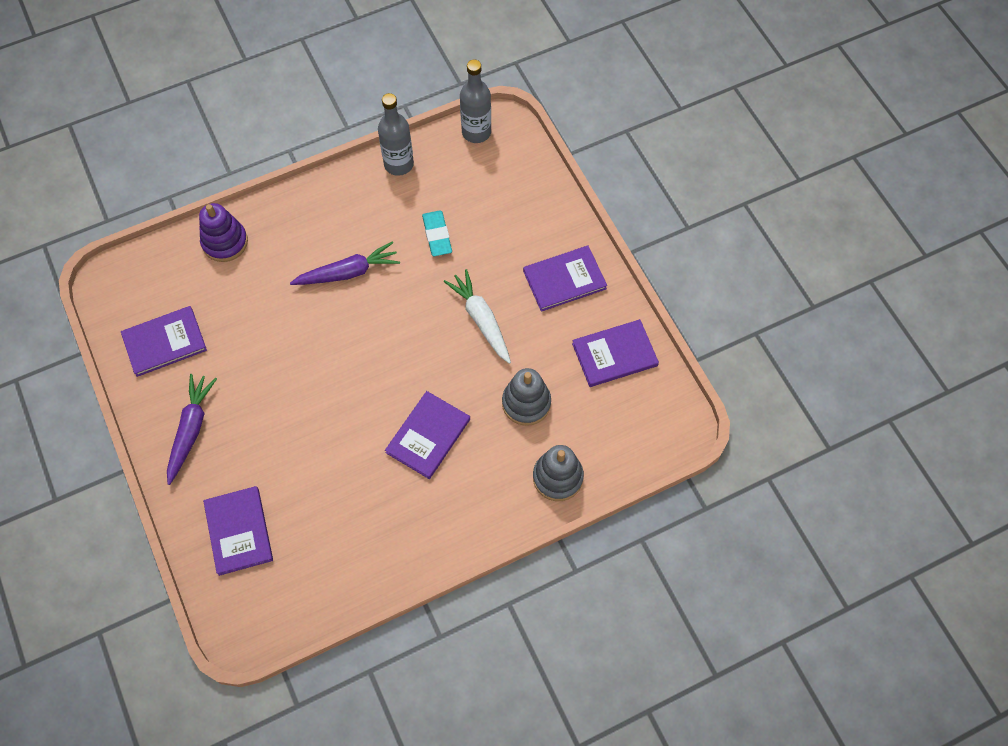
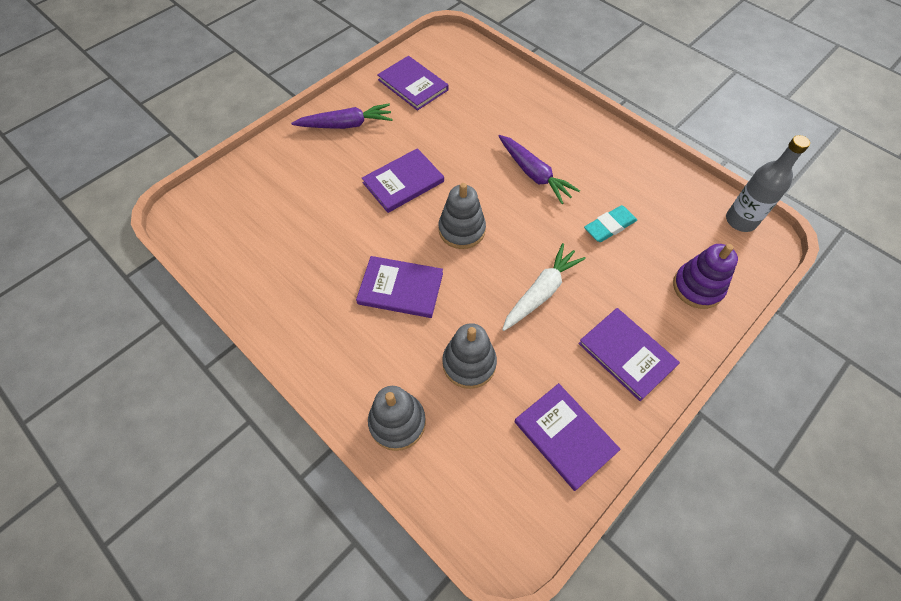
camera: 70 degrees right, 5 degrees down
purple stacking toy [199,203,248,262] -> purple stacking toy moved to [673,244,738,309]
purple book [203,486,273,576] -> purple book moved to [362,148,444,213]
grey bottle [378,93,414,176] -> none
none -> grey stacking toy [439,183,486,249]

